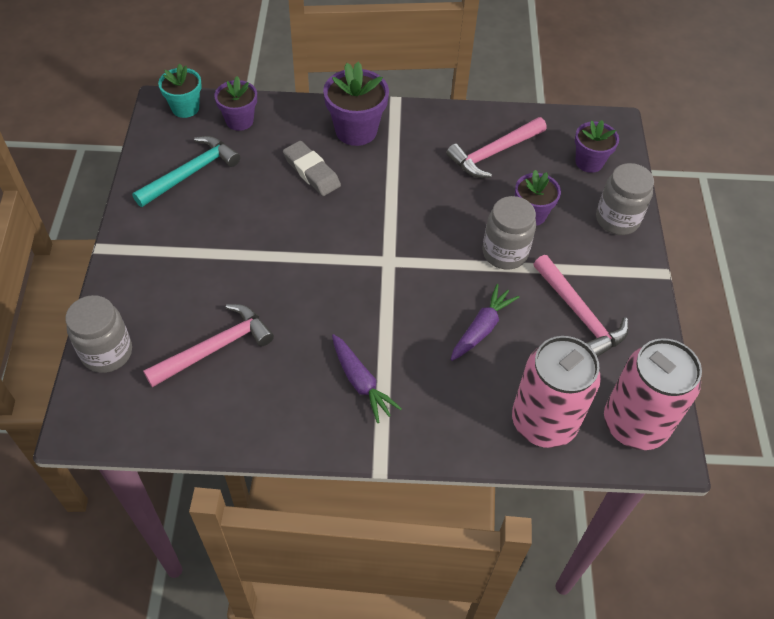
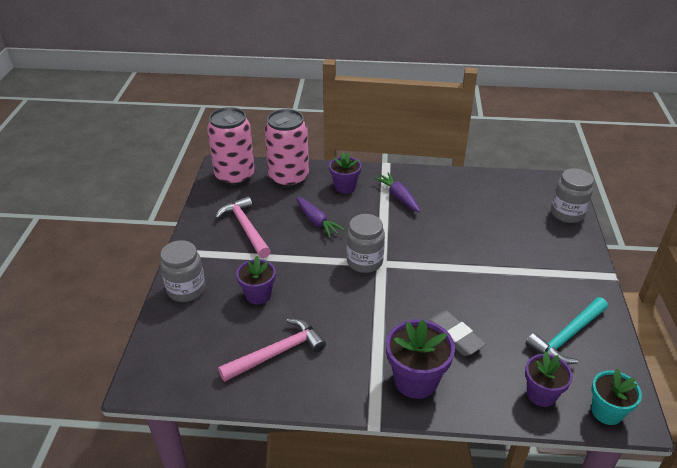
camera: 175 degrees left, 15 degrees down
pink hammer [143,304,274,387] -> none
purple carrot [450,284,520,361] -> purple carrot turned 75 degrees counterclockwise [296,197,345,238]
grey jar [482,196,536,269] -> grey jar moved to [346,214,385,273]
purple flower pot [575,120,619,173] -> purple flower pot moved to [329,152,361,194]

